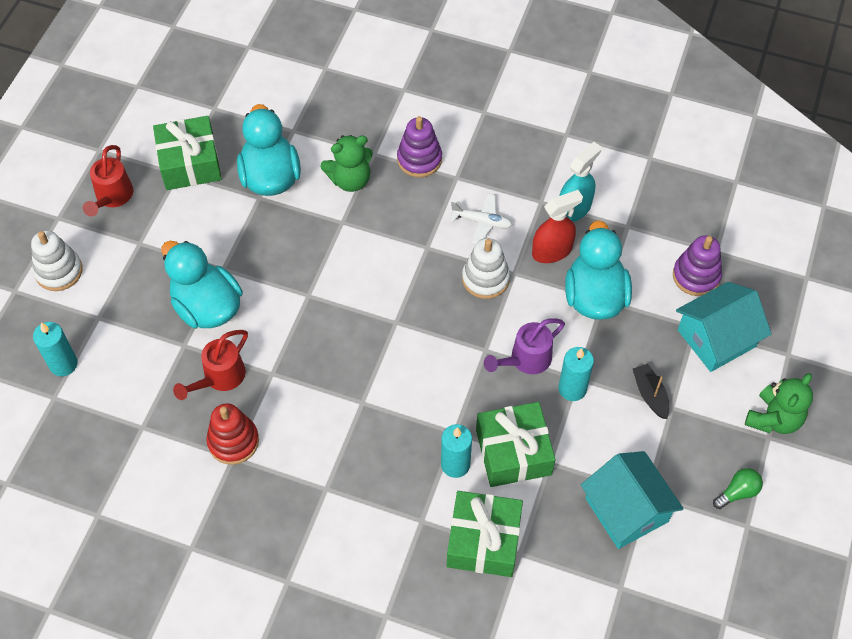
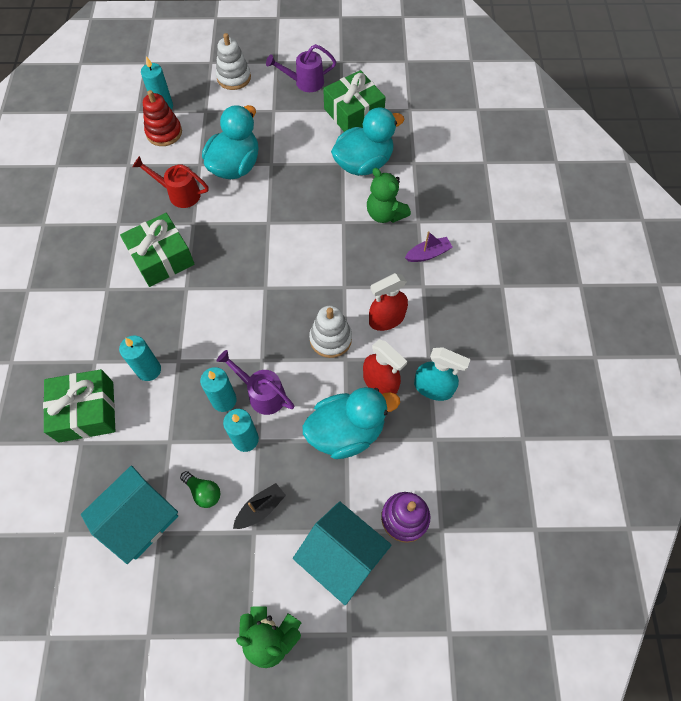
camera: 70 degrees right, 5 degrees up
red watering can [83,145,133,217] -> purple watering can [266,44,336,92]
red stacking toy [206,403,259,465] -> red stacking toy moved to [143,90,182,146]
purple stacking toy [397,116,442,177] -> purple boat [405,231,453,262]
white plane [450,193,512,244] -> red spray bottle [369,273,408,331]
green gift [476,402,556,487] -> green gift moved to [120,213,195,287]
green light bulb [713,468,763,509] -> green light bulb moved to [180,471,221,508]
none -> turquoise candle [200,367,237,412]

